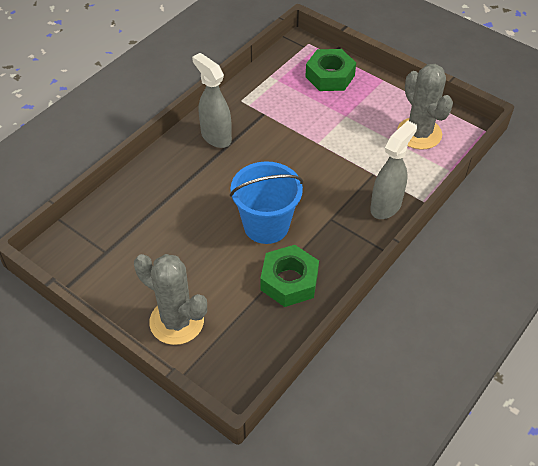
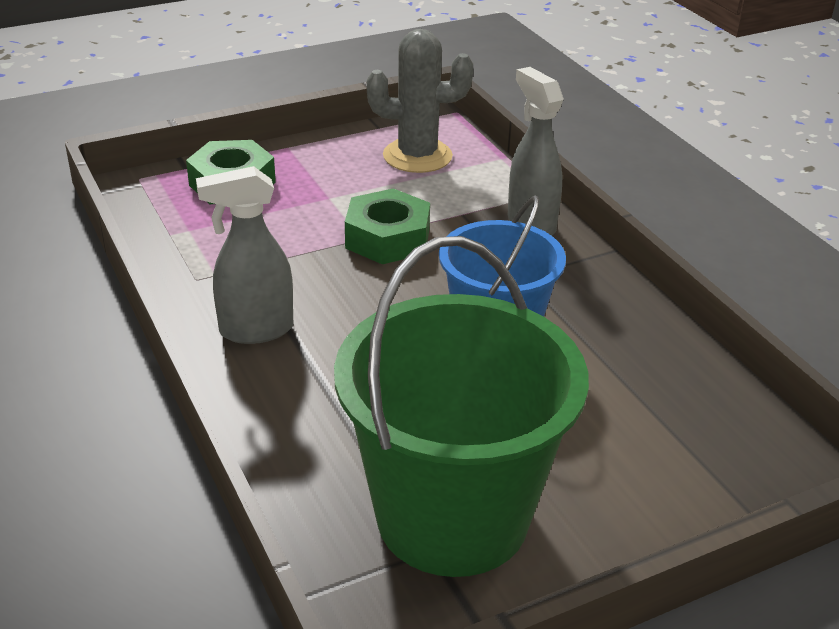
camera: 65 degrees left, 15 degrees down
grey cactus [134,254,207,345] -> none
green nut [260,245,319,307] -> green nut moved to [345,188,430,264]
none -> green bucket [334,236,589,577]

